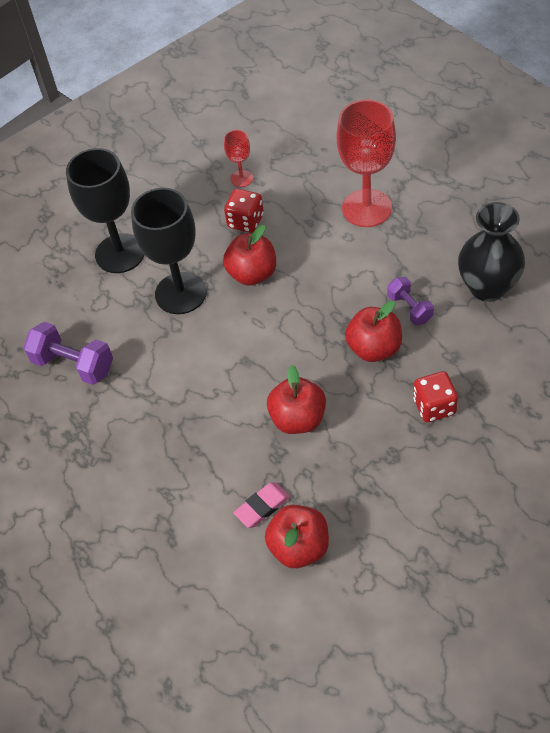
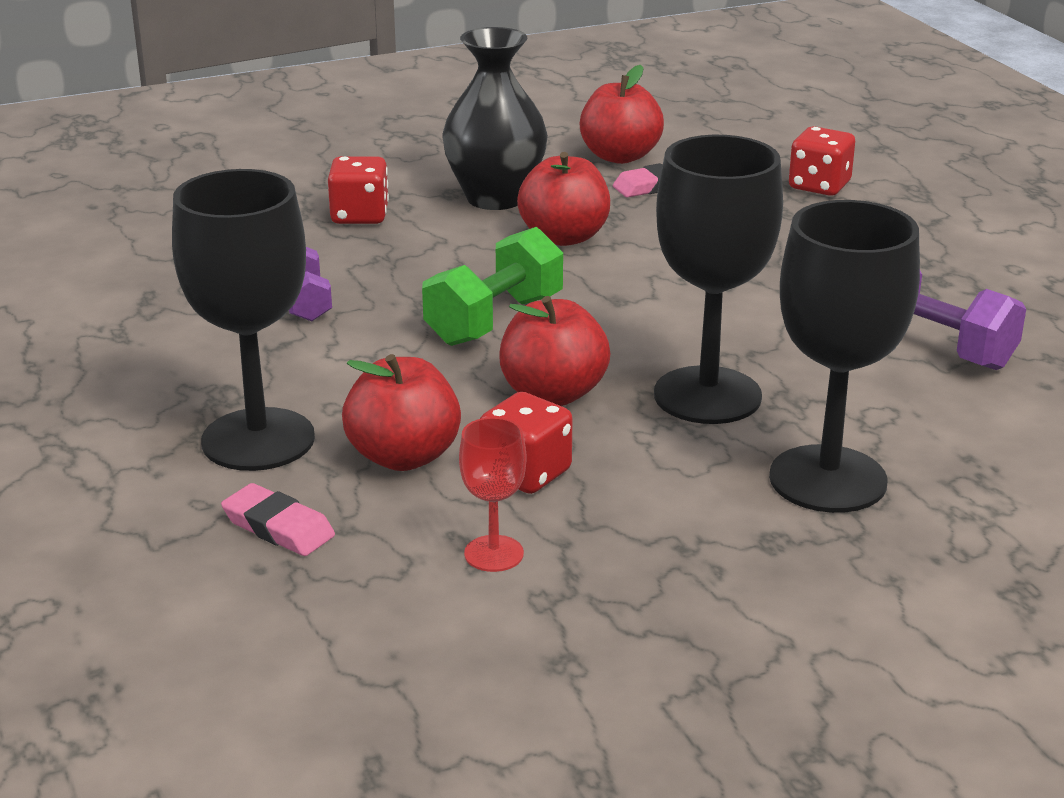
camera: 170 degrees left, 25 degrees down
red goblet [336,100,396,227] -> black goblet [172,169,315,471]
red apple [345,301,402,362] -> red apple moved to [342,354,461,471]
black vase [458,202,525,302] -> black vase moved to [442,27,548,210]
none -> pink eraser [221,483,335,556]
none -> green dumbbell [422,227,563,346]
none -> red dice [789,126,855,196]

